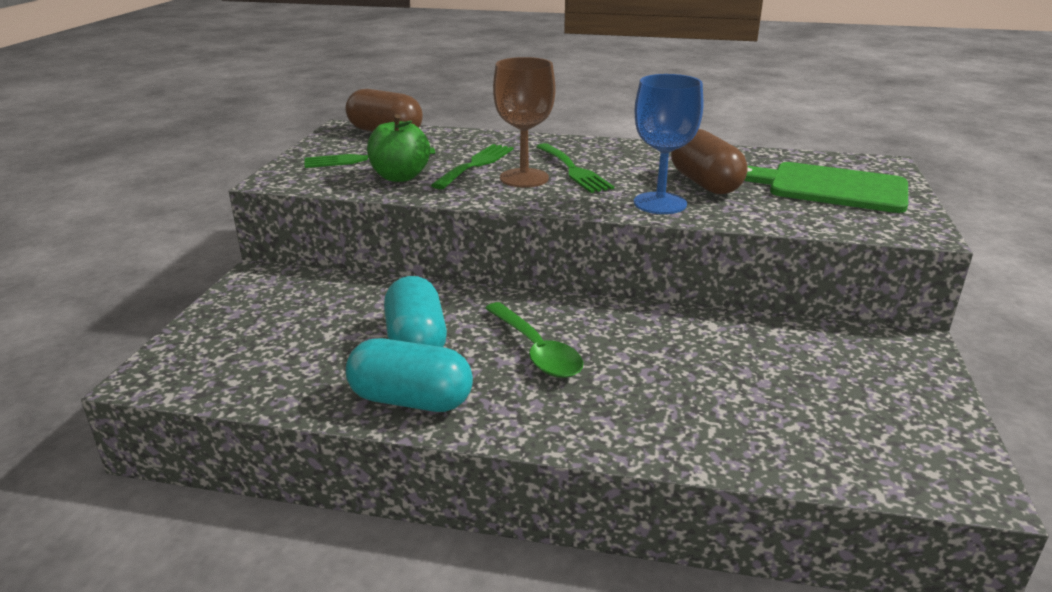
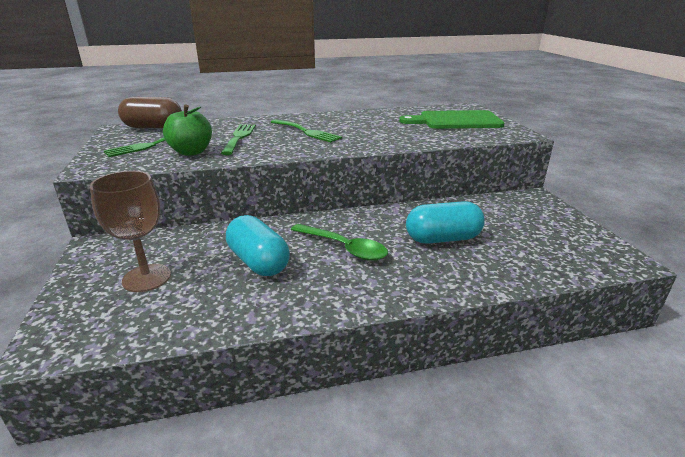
camera: 25 degrees left, 0 degrees up
turquoise capsule [346,338,473,412] -> turquoise capsule moved to [406,201,485,244]
brown goblet [493,57,555,188] -> brown goblet moved to [90,171,171,292]
blue goblet [634,74,704,214] -> none
brown capsule [671,129,747,194] -> none

